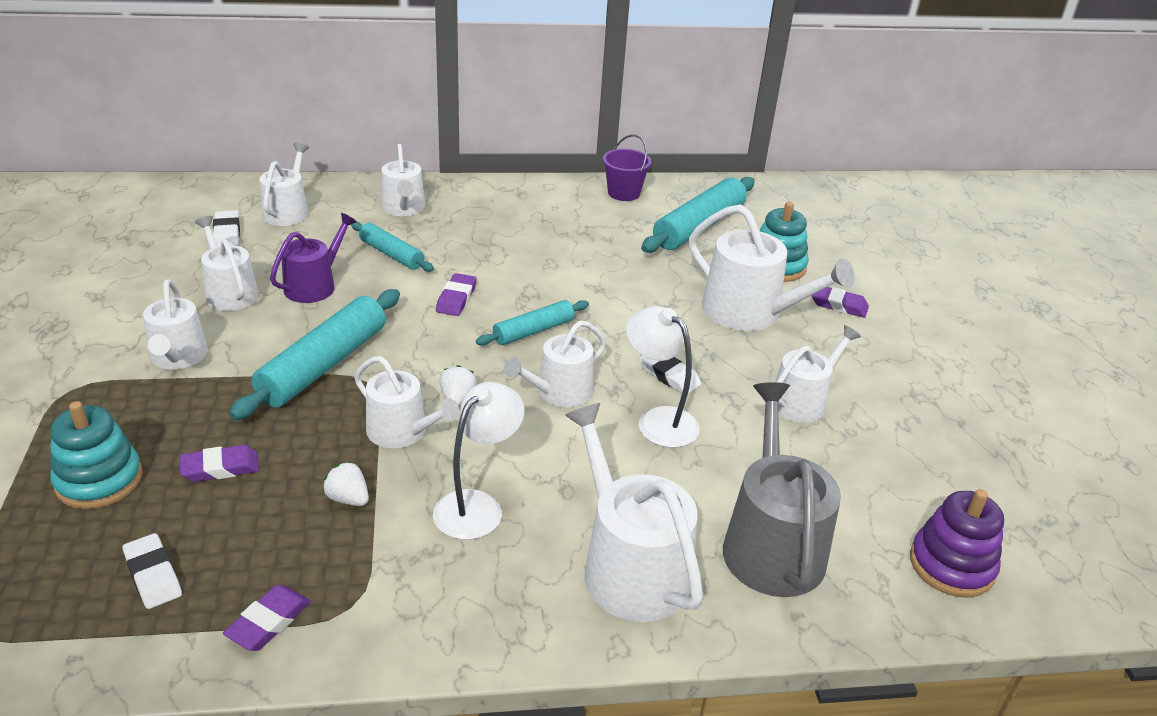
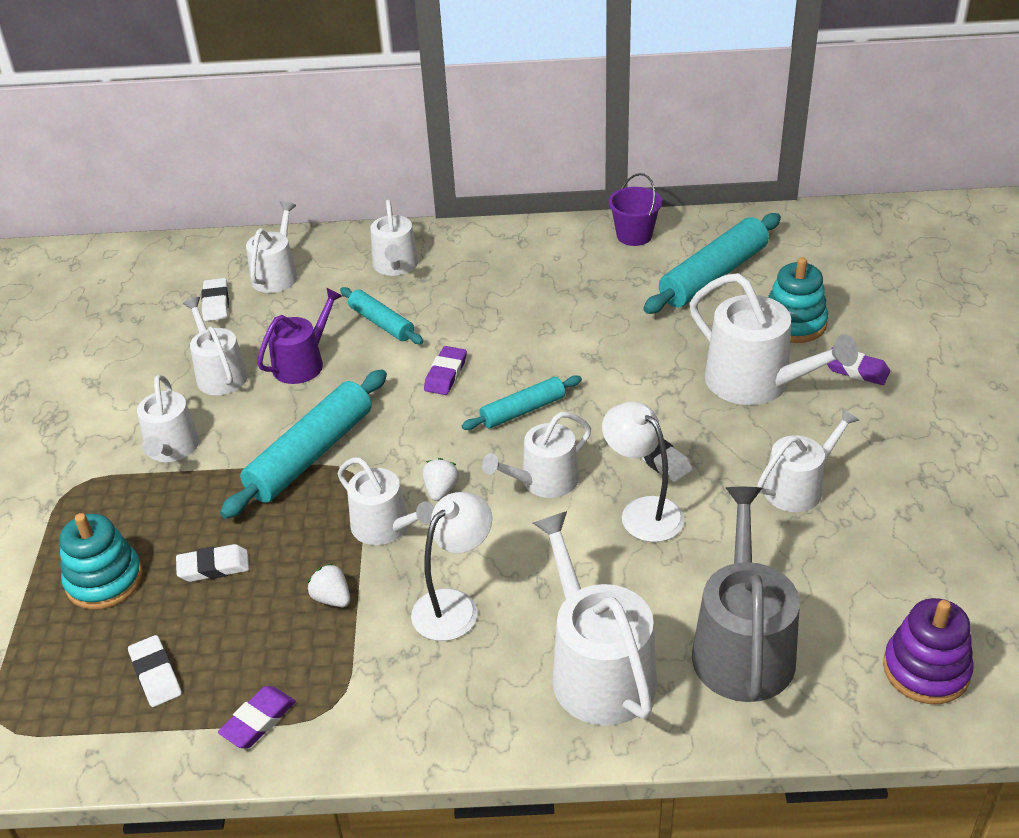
camera: 10 degrees right, 5 degrees up
purple eraser [180,445,259,482] -> white eraser [176,544,249,582]

